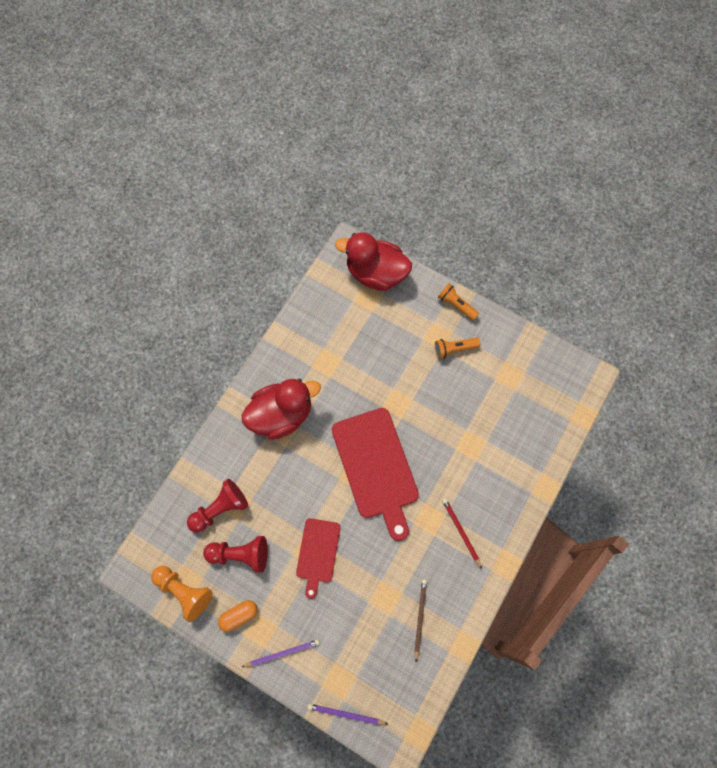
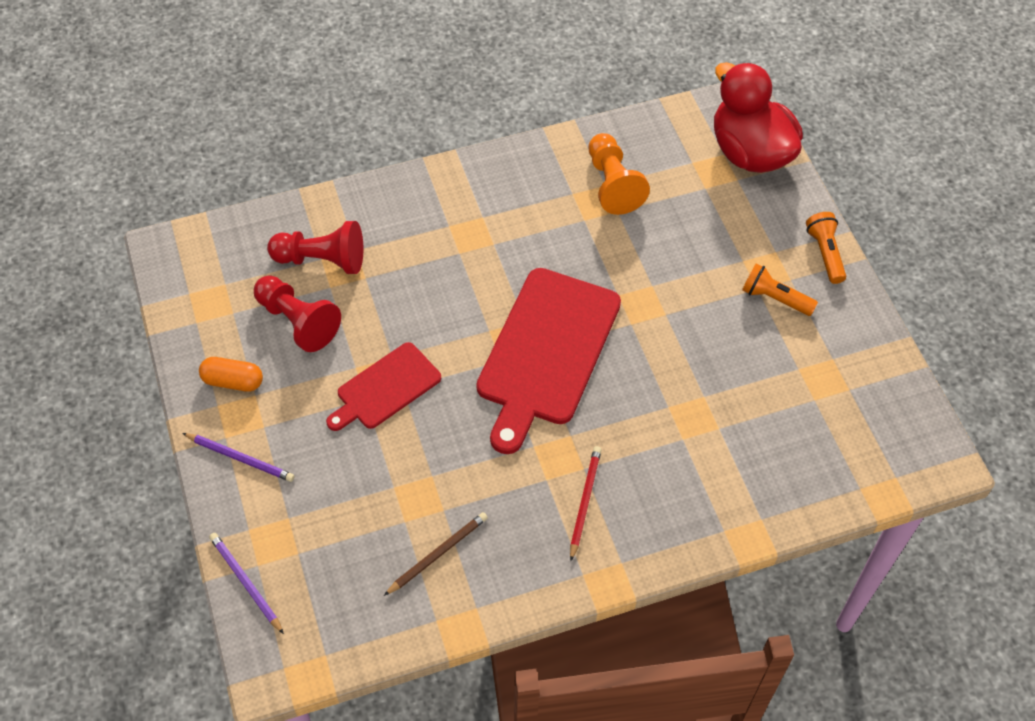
camera: 40 degrees right, 15 degrees down
orange pawn [151,566,213,622] -> orange pawn moved to [589,133,650,215]
red duck [242,379,321,440] -> none

